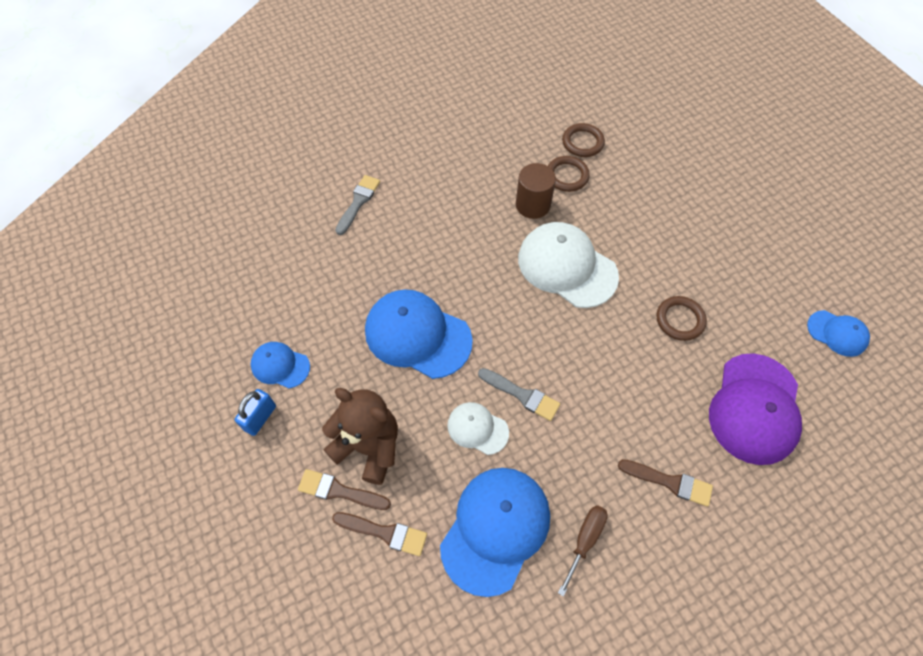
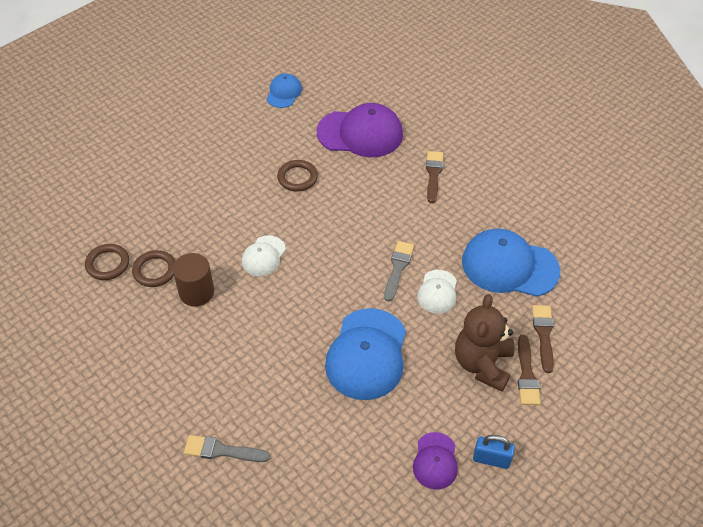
camera: 105 degrees left, 10 degrees down
blue cap [251,342,310,388] -> purple cap [413,432,458,490]
white cap [518,222,619,308] -> white cap [242,235,286,276], size x0.53
brown screwdriver [558,505,608,597] -> none

